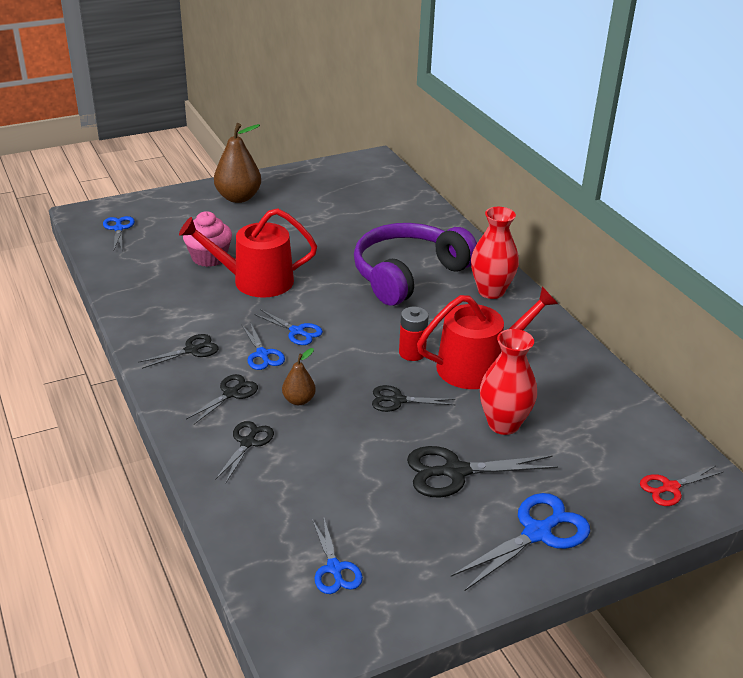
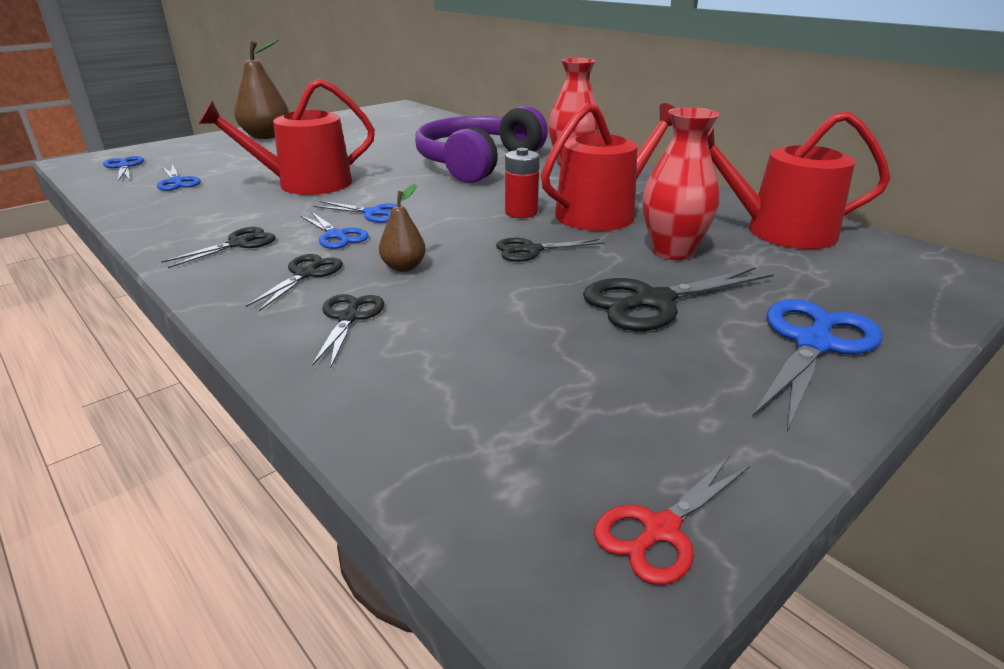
camera: 15 degrees left, 5 degrees down
pink cupcake [183,211,232,267] -> none
blue scissors [312,518,363,594] -> blue scissors moved to [157,164,201,191]
red scissors [640,466,723,506] -> red scissors moved to [594,456,750,585]
none -> red watering can [707,111,891,249]

